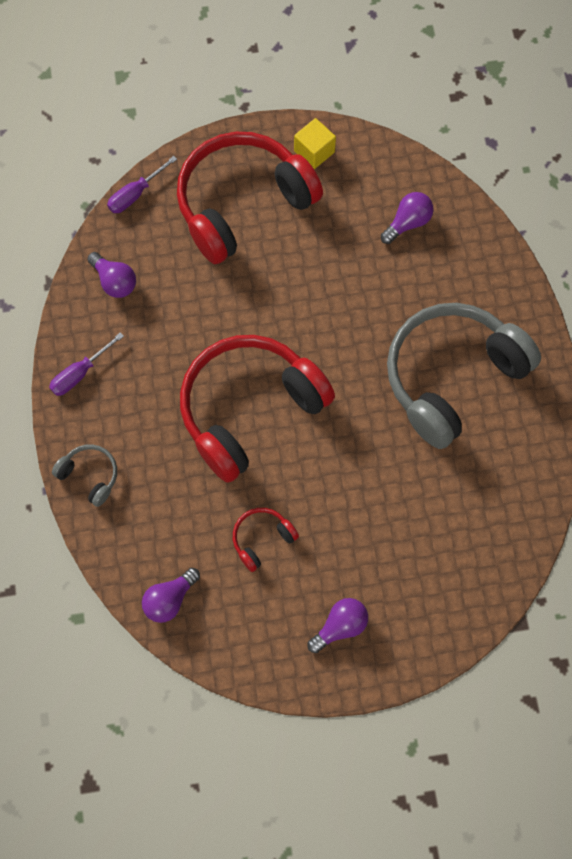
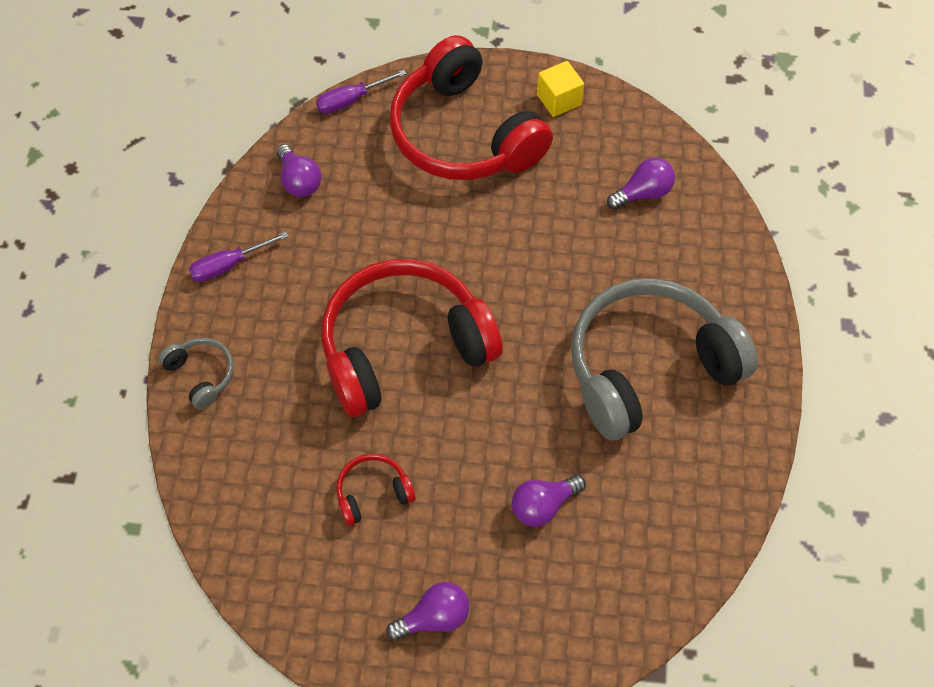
camera: 15 degrees right, 10 degrees down
purple light bulb [142,568,200,623] -> purple light bulb moved to [512,475,586,527]
red headphones [177,132,323,264] -> red headphones turned 105 degrees counterclockwise [390,35,553,180]

